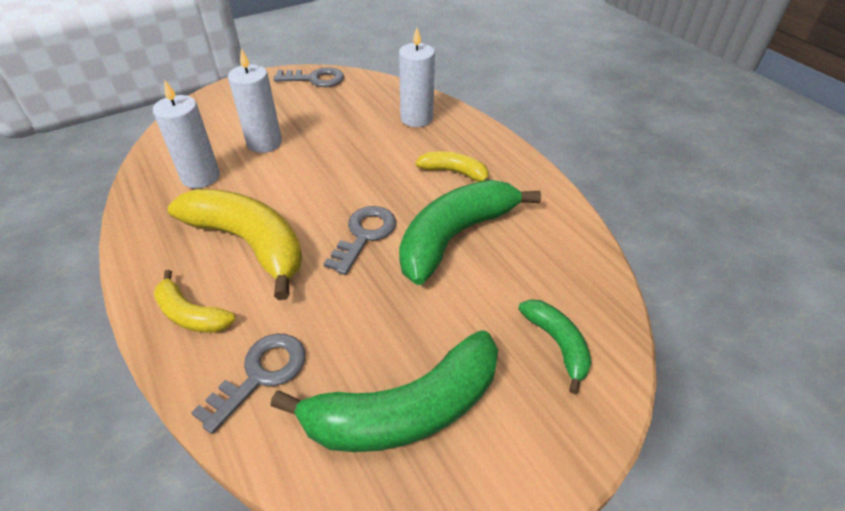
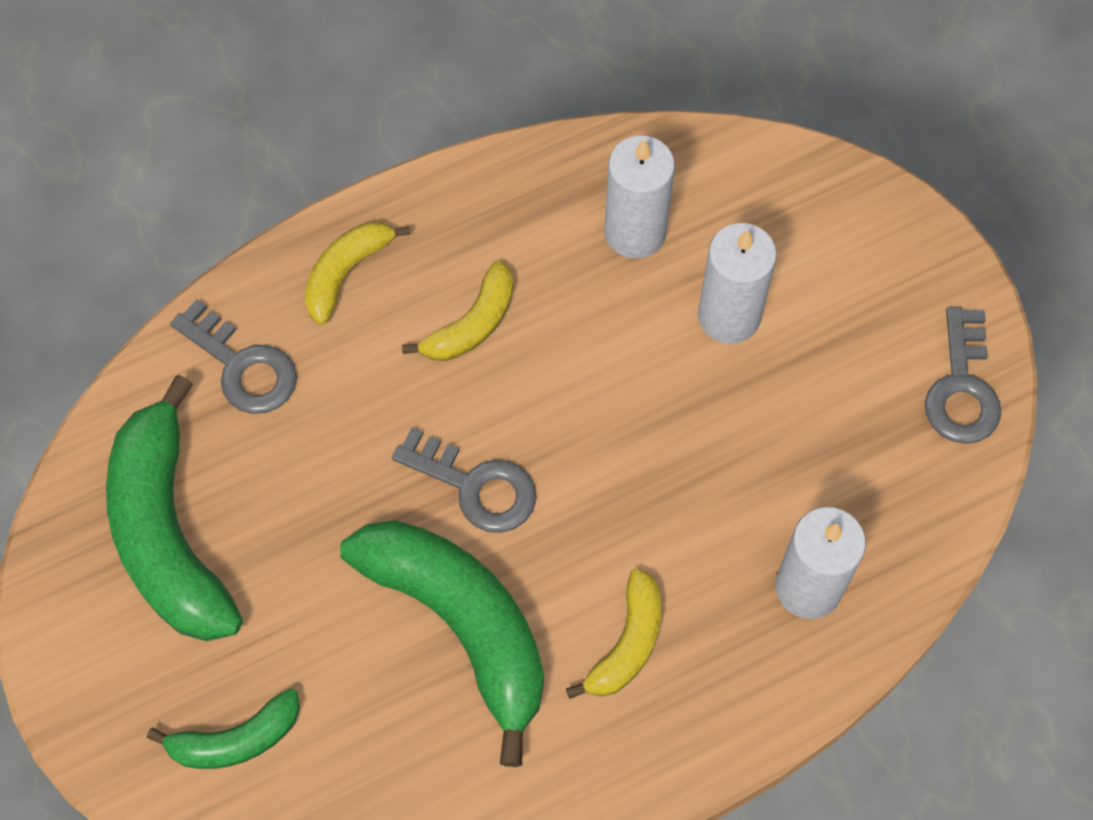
camera: 95 degrees right, 20 degrees up
yellow banana [168,189,302,300] -> yellow banana [402,260,513,361], size x0.52

